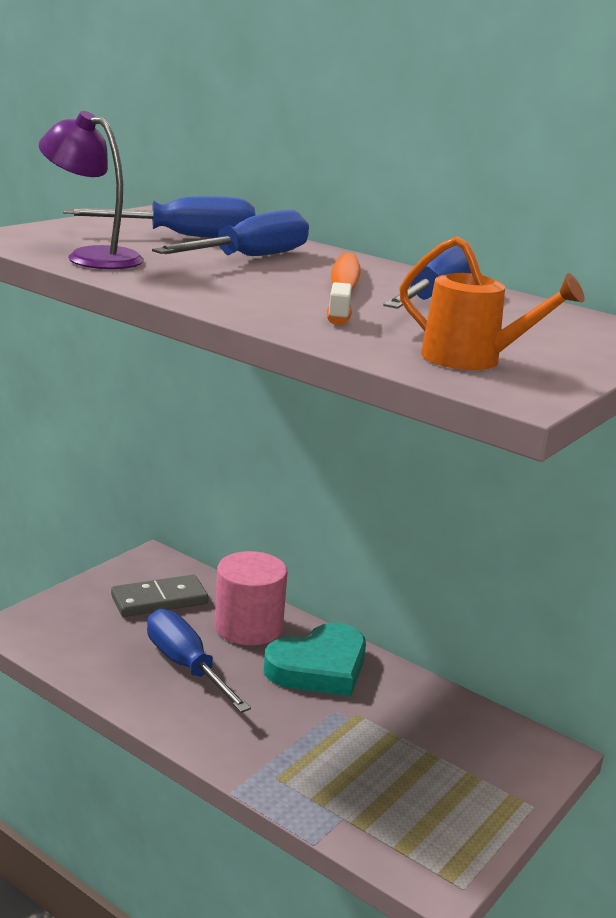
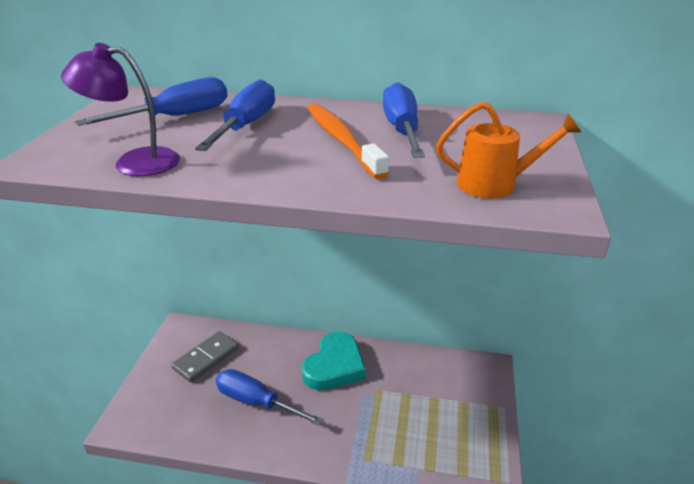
camera: 25 degrees left, 10 degrees up
pink cylinder [215,551,287,645] -> none

